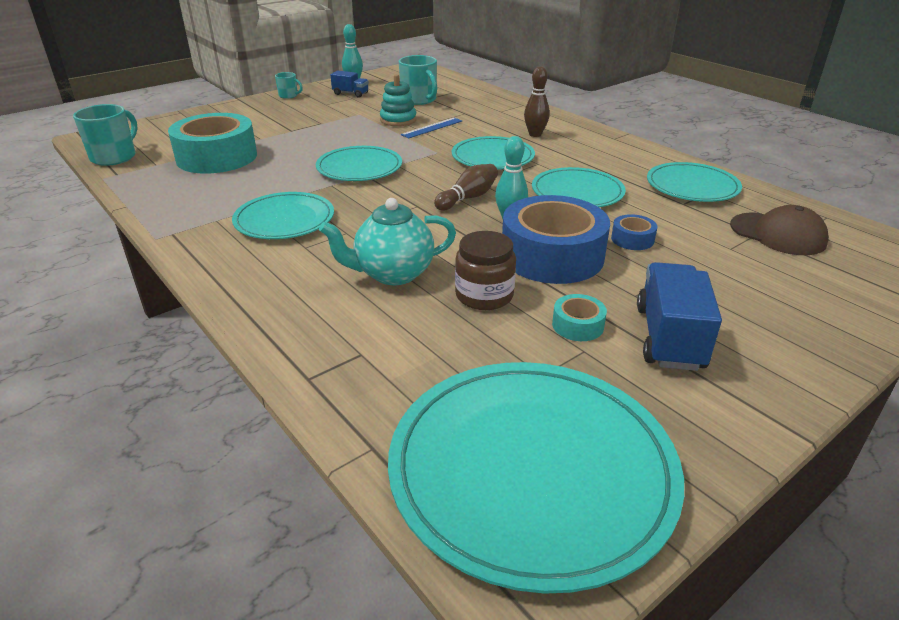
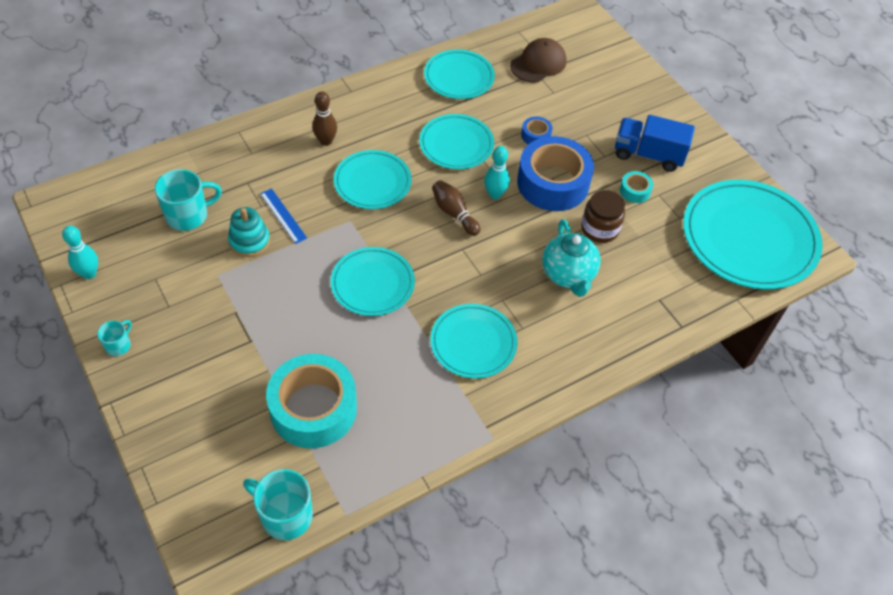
camera: 85 degrees left, 20 degrees up
blue truck [330,70,369,98] -> none

